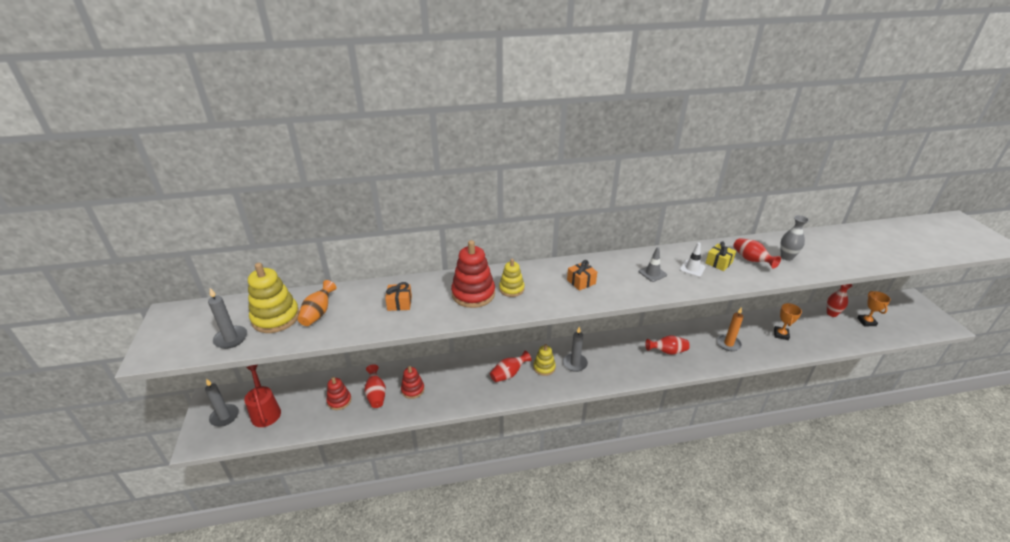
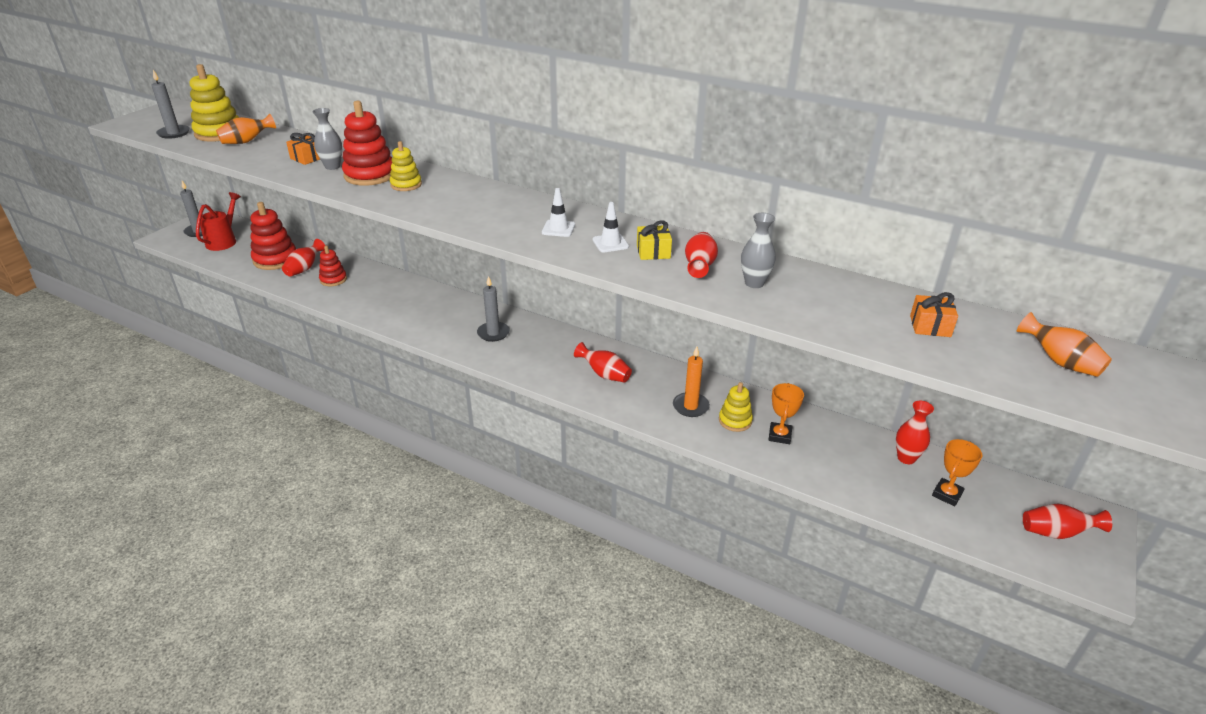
camera: 40 degrees right, 0 degrees up
red stacking toy [326,377,351,410] -> red stacking toy [250,202,296,270], size x1.70
red vase [490,350,531,382] -> red vase moved to [1023,503,1112,539]
yellow stacking toy [533,344,556,376] -> yellow stacking toy moved to [719,382,753,432]
orange gift [567,260,597,291] -> orange gift moved to [910,292,958,337]
grey traffic cone [639,247,667,282] -> white traffic cone [542,188,575,237]
orange trophy [774,303,802,340] -> orange trophy turned 45 degrees counterclockwise [769,383,804,444]
none -> grey vase [312,108,342,170]
none -> orange vase [1017,312,1112,377]

